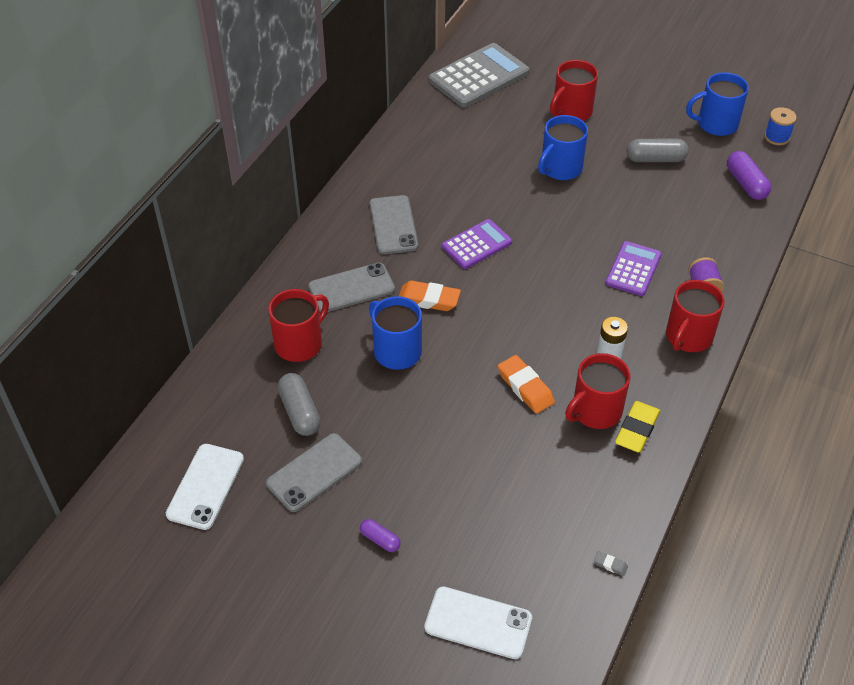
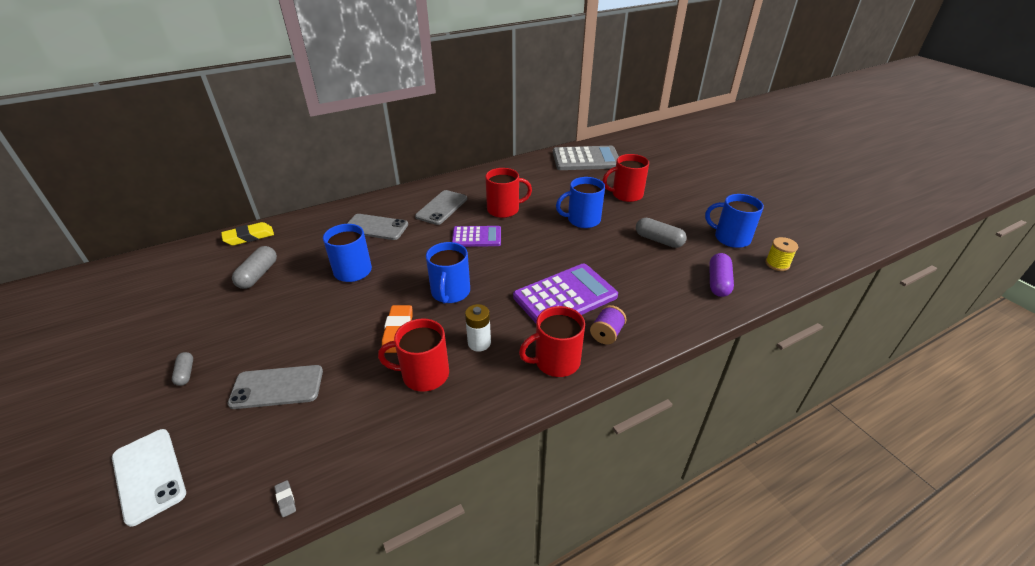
camera: 35 degrees right, 10 degrees down
white phone [166,444,244,530] -> none
grey phone [266,433,362,512] -> grey phone moved to [228,365,323,409]
red mug [268,289,329,362] -> red mug moved to [485,168,532,218]
purple capsule [360,519,401,552] -> grey capsule [172,352,193,386]
orange eraser [399,281,461,311] -> none
purple calculator [605,241,662,296] -> purple calculator [513,263,618,323], size x1.65
yellow eraser [615,401,660,453] -> yellow eraser moved to [221,222,274,245]
blue spool [764,107,797,145] -> yellow spool [765,237,798,271]
none -> blue mug [426,242,470,303]

